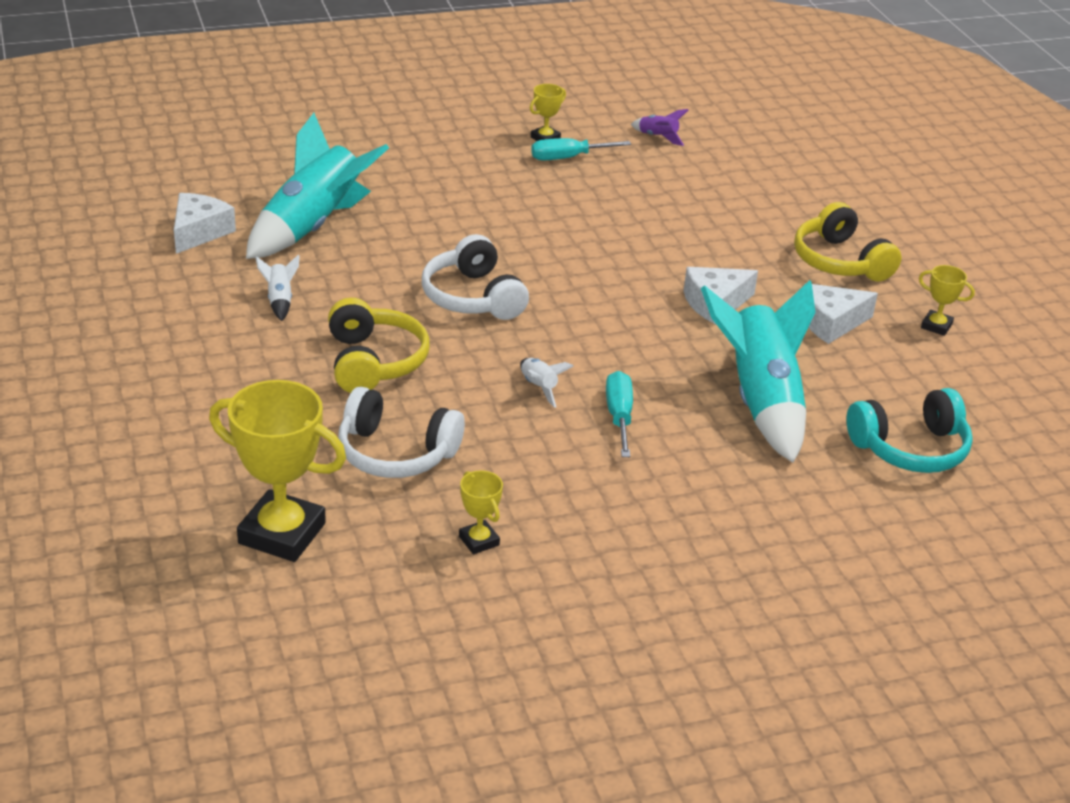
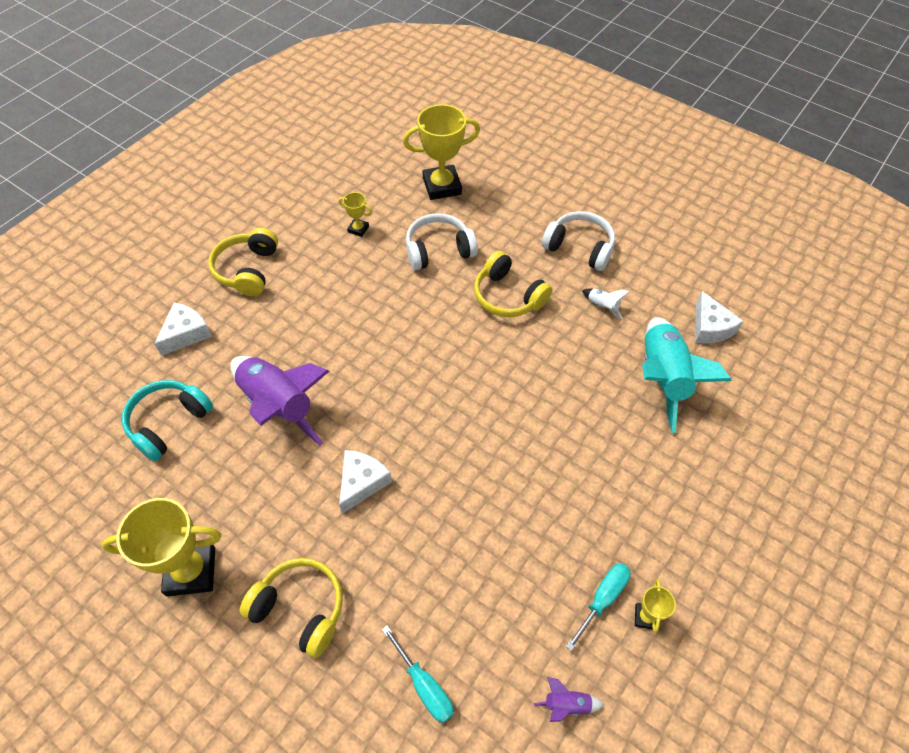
camera: 145 degrees right, 20 degrees up
white headphones [422,234,529,320] -> white headphones moved to [542,211,615,271]
white rocket [520,358,573,408] -> none
turquoise screwdriver [606,371,633,457] -> turquoise screwdriver moved to [382,625,454,723]
turquoise rocket [701,280,815,463] -> purple rocket [230,356,330,445]
white cheese [805,283,878,344] -> white cheese moved to [154,302,212,356]
yellow trophy [919,265,975,336] -> yellow trophy [102,498,221,597], size x2.12
none -> yellow headphones [208,228,278,296]

